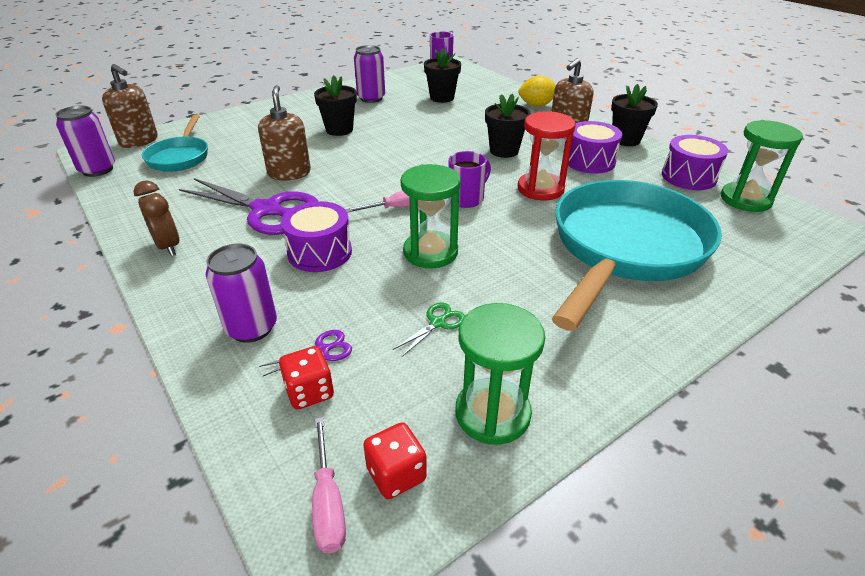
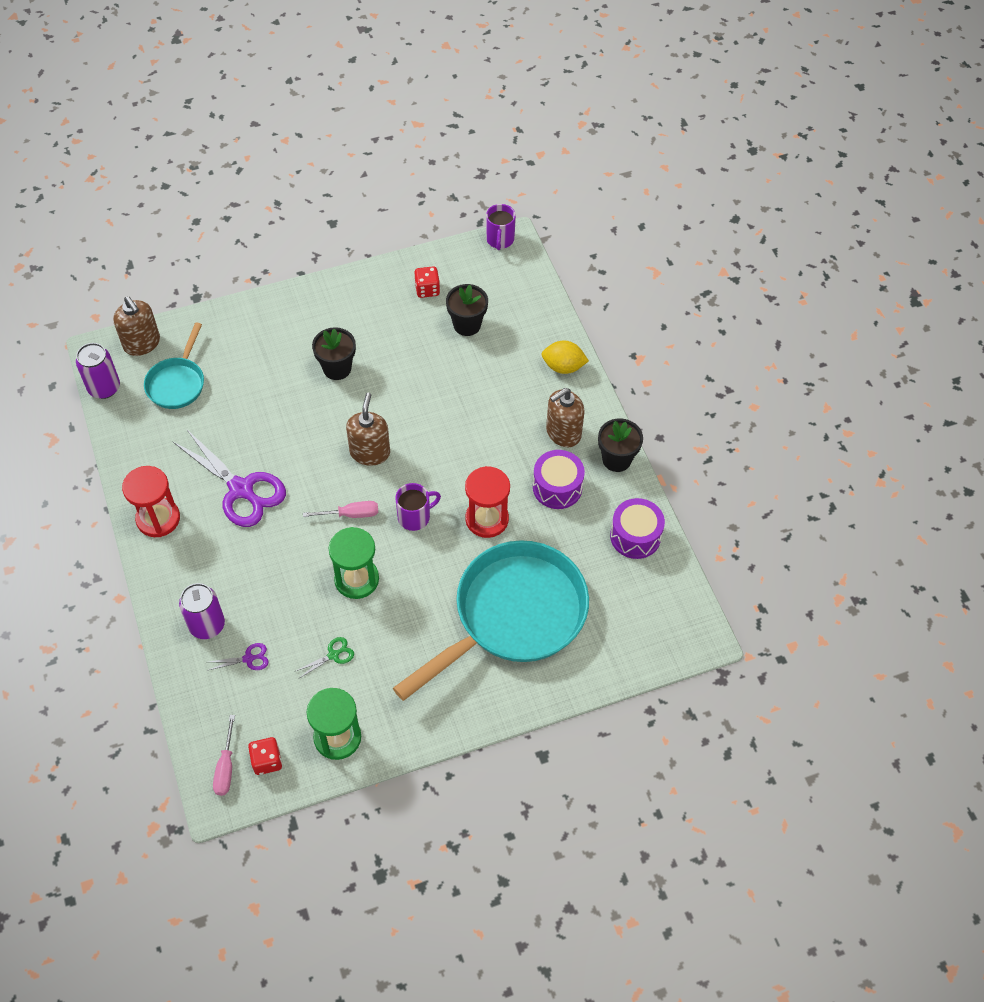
camera: 15 degrees right, 20 degrees up
brown clock [133,180,180,256] -> red hourglass [122,466,180,537]
brown soap dispenser [258,85,311,181] -> brown soap dispenser moved to [346,392,390,466]
red dice [279,346,334,410] -> red dice moved to [415,266,440,298]
purple drum [281,201,352,272] -> none
purple can [354,45,385,103] -> none
black flower pot [485,94,531,158] -> none
green hourglass [721,120,803,212] -> none

